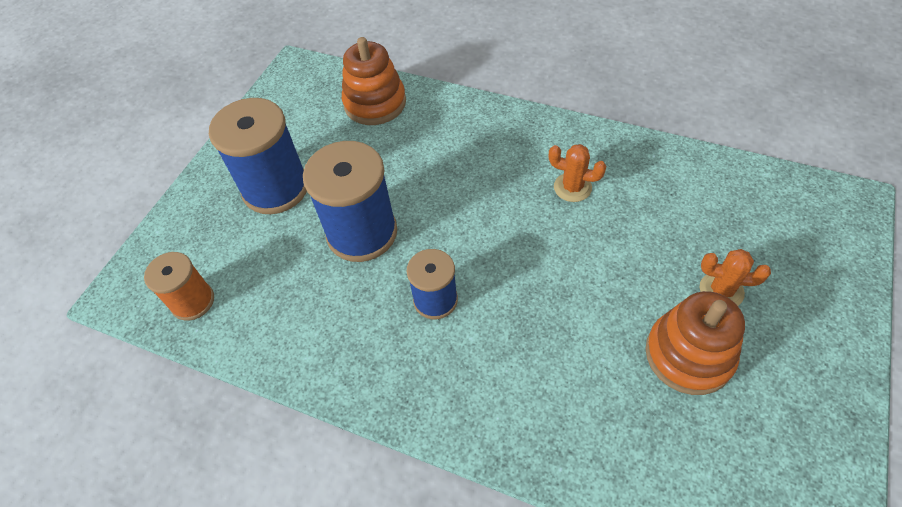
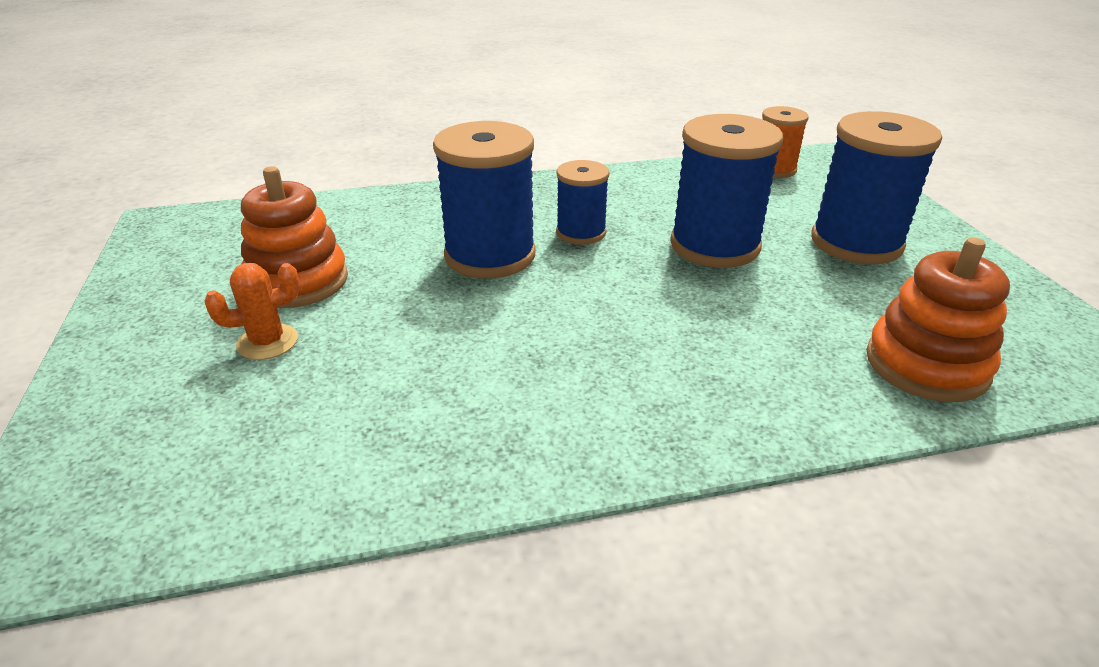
camera: 140 degrees right, 20 degrees down
orange cactus [549,144,606,202] -> none
none -> blue spool [433,121,536,278]

